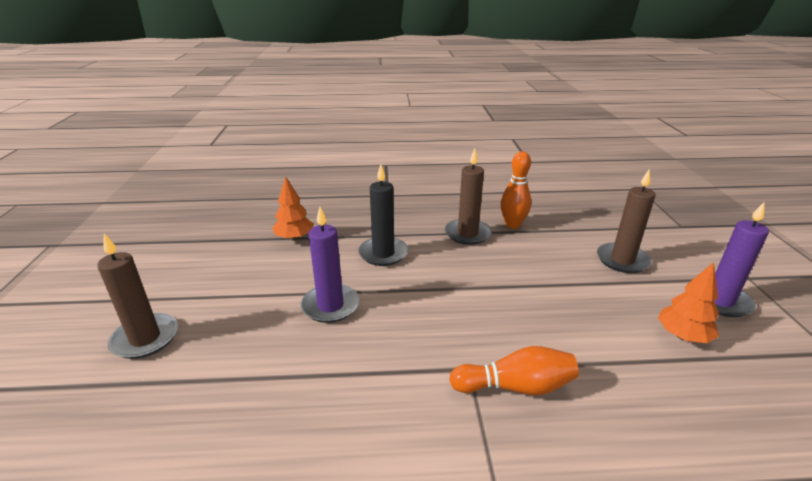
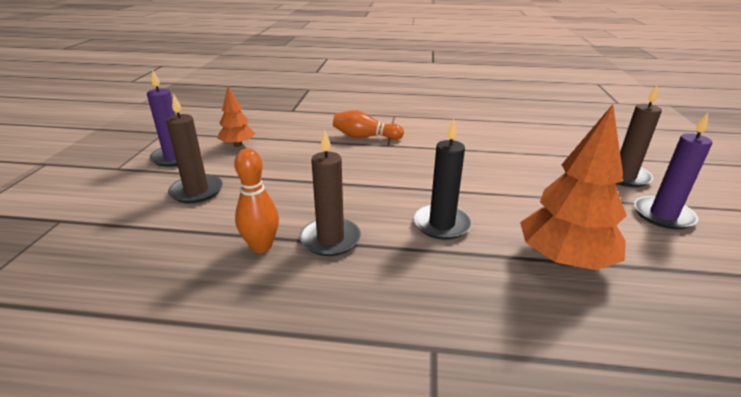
camera: 170 degrees left, 0 degrees up
orange tree [272,176,313,241] -> orange tree [520,104,627,270], size x1.76
purple candle [301,207,360,323] -> purple candle moved to [634,113,712,229]

